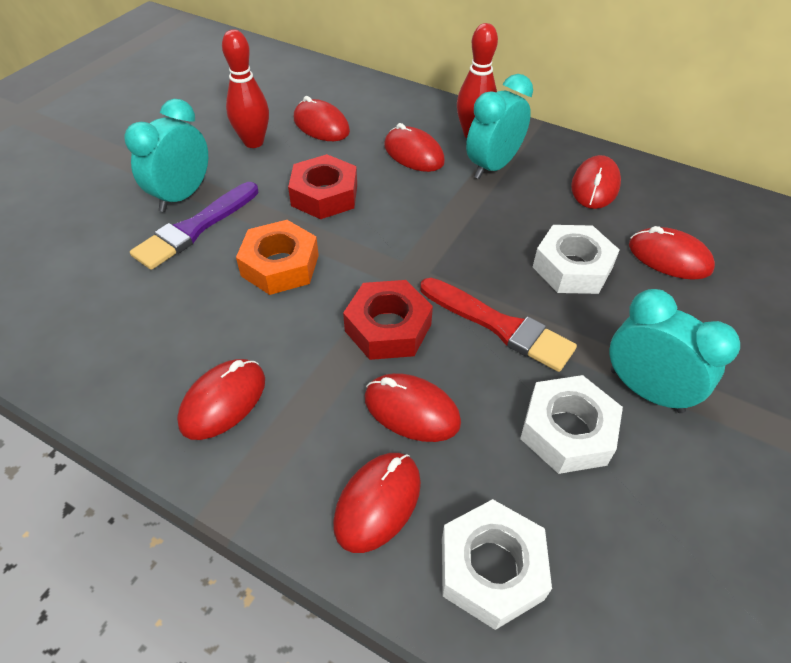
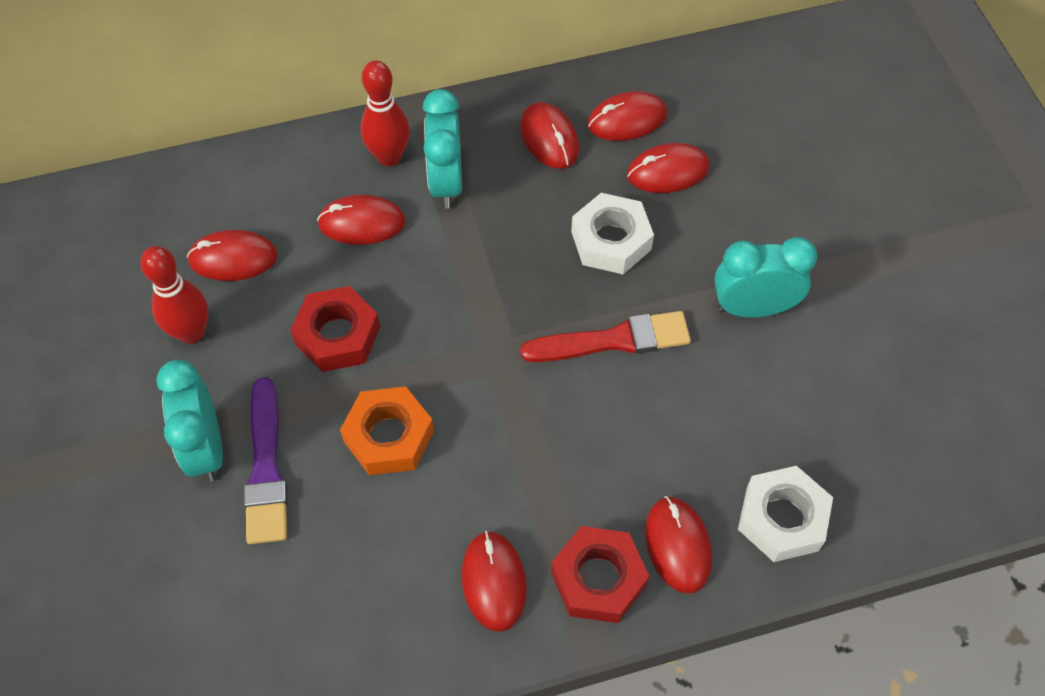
camera: 45 degrees left, 10 degrees up
red nut [343,280,433,360] -> red nut moved to [551,526,649,623]
red mouse [364,373,461,442] -> red mouse moved to [588,91,667,141]
white nut [520,375,623,474] -> none

